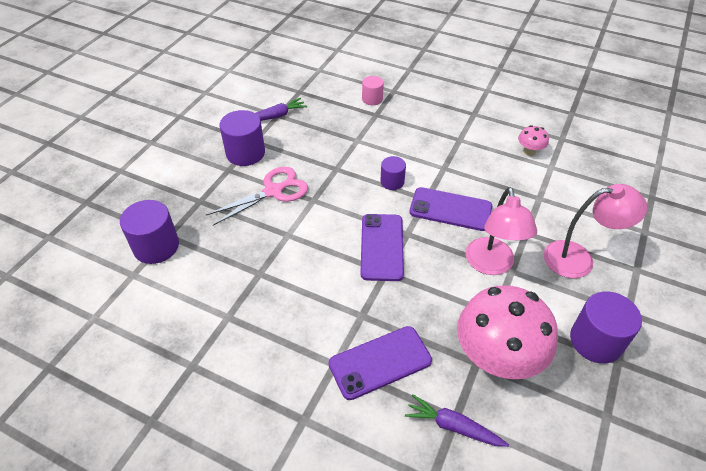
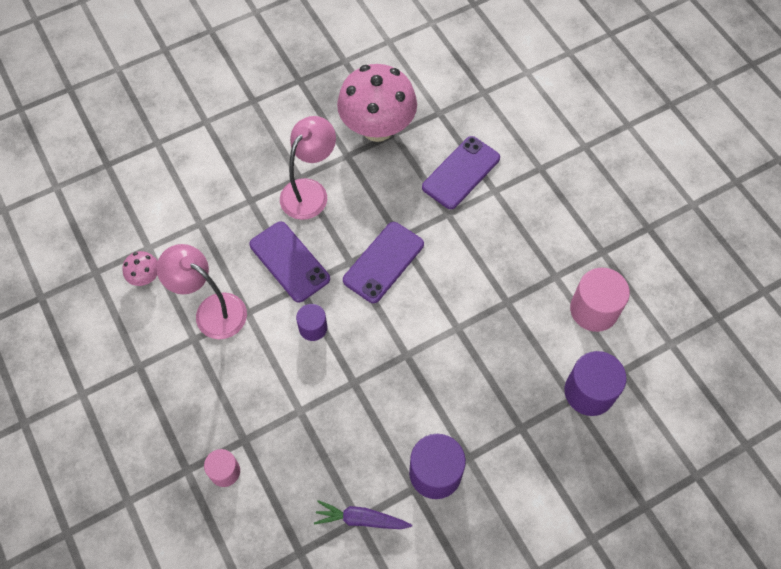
camera: 145 degrees left, 15 degrees up
pink scissors [206,167,308,226] -> none
purple phone [329,326,432,400] -> purple phone turned 60 degrees counterclockwise [422,136,500,209]
purple carrot [405,395,509,447] -> none
pink lamp [543,184,647,278] -> pink lamp moved to [157,244,247,339]
purple cylinder [570,291,642,364] -> none
none -> pink cylinder [570,268,630,332]

